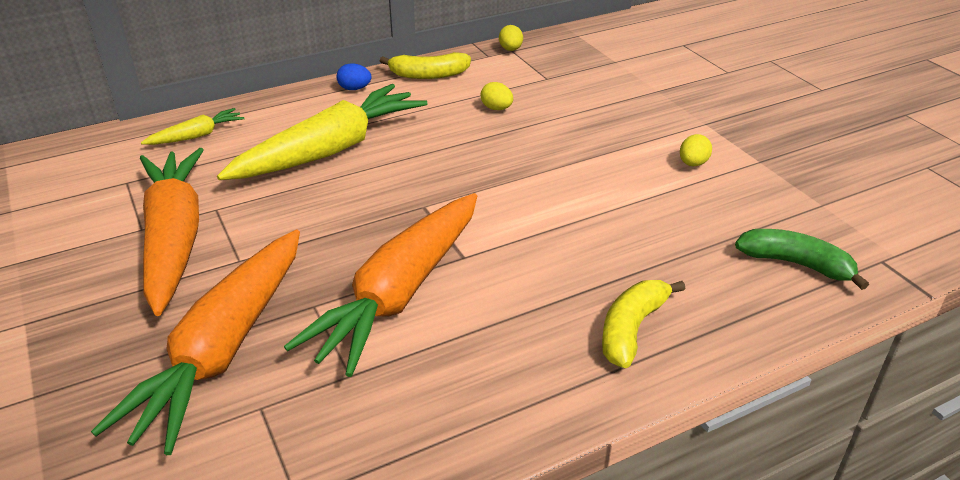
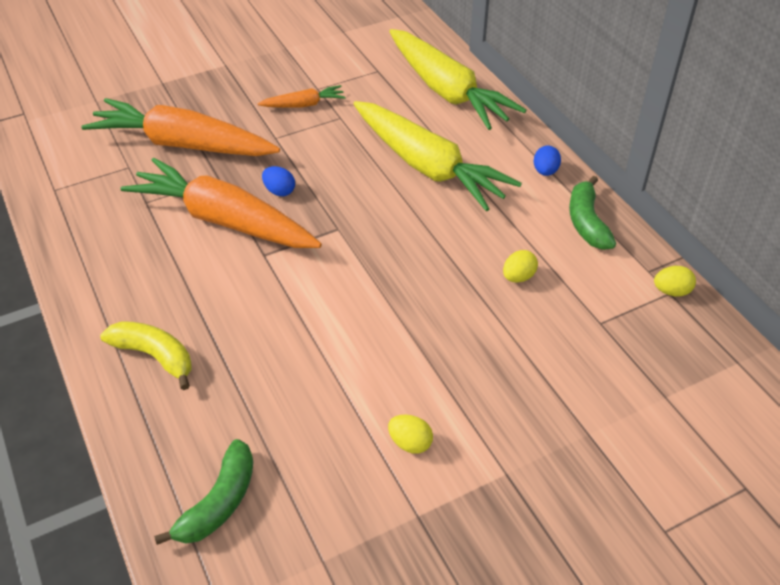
camera: 90 degrees right, 10 degrees up
orange carrot [140,148,204,316] -> orange carrot [257,85,346,108], size x0.45
yellow carrot [141,108,244,145] -> yellow carrot [389,29,526,130], size x2.21
yellow banana [380,52,471,79] -> green banana [569,176,616,250]
none -> blue egg [262,166,295,196]

